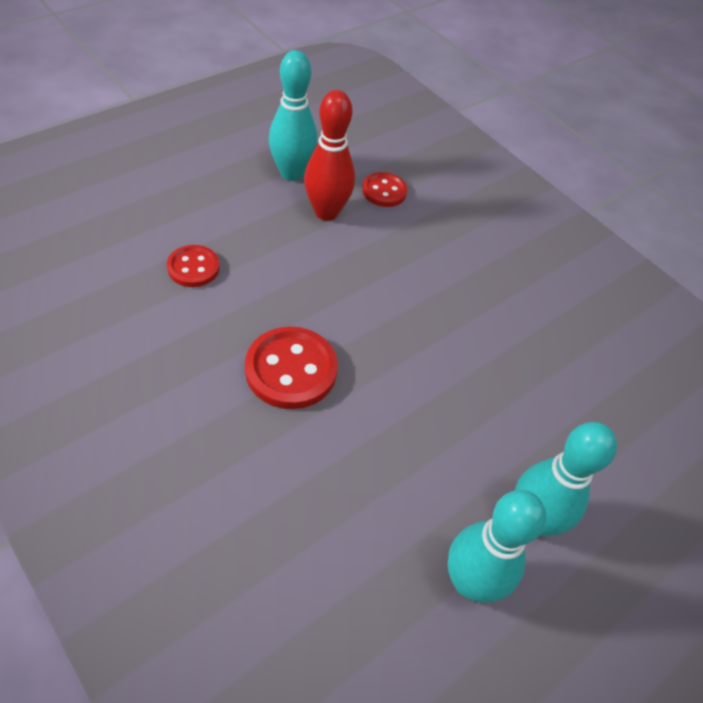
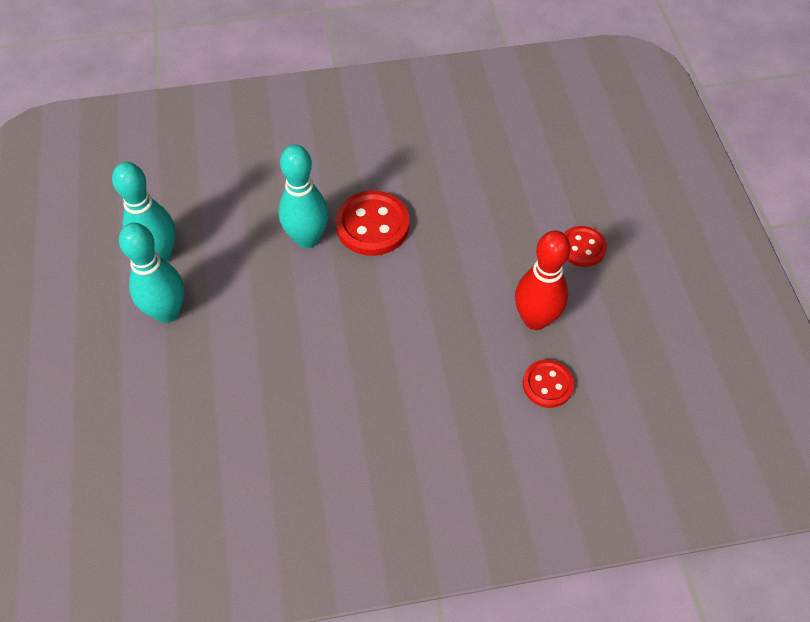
camera: 125 degrees right, 5 degrees up
red button [167,245,220,287] -> red button moved to [564,226,607,267]
turquoise bowling pin [269,50,317,181] -> turquoise bowling pin moved to [278,144,329,248]

